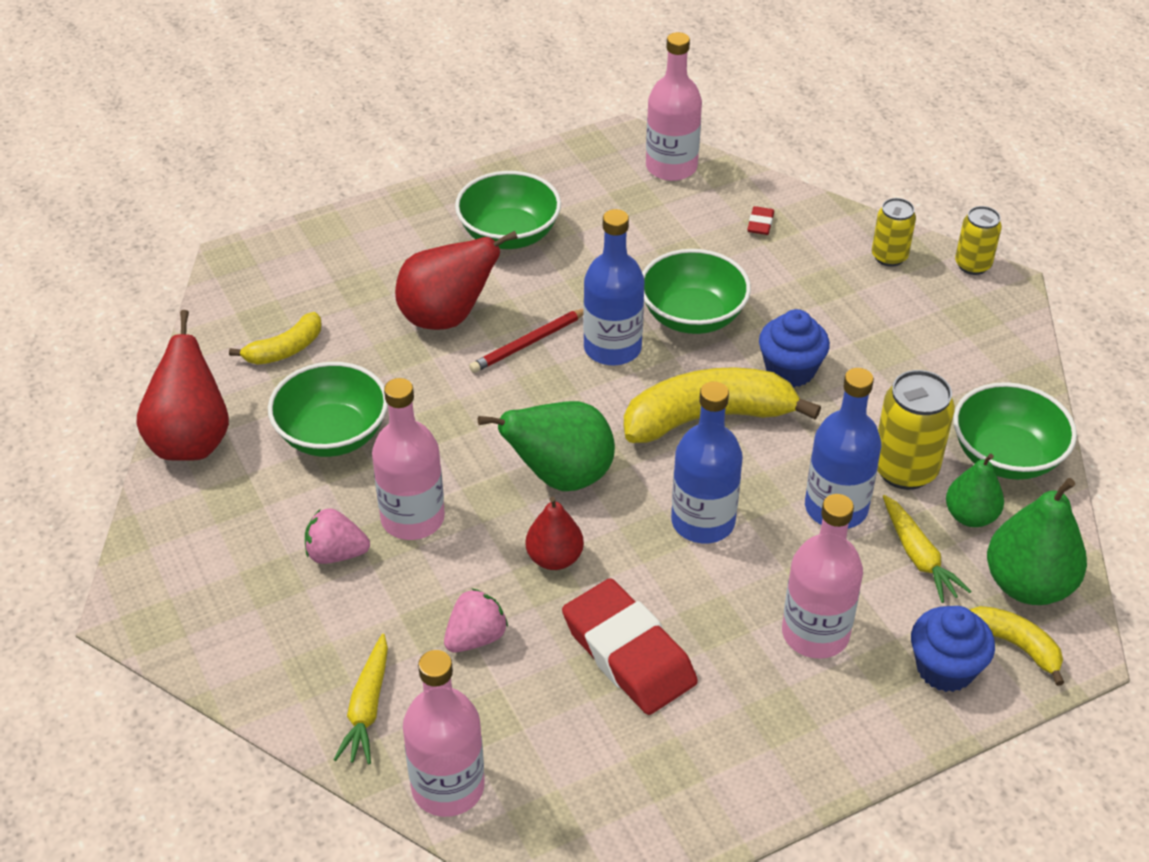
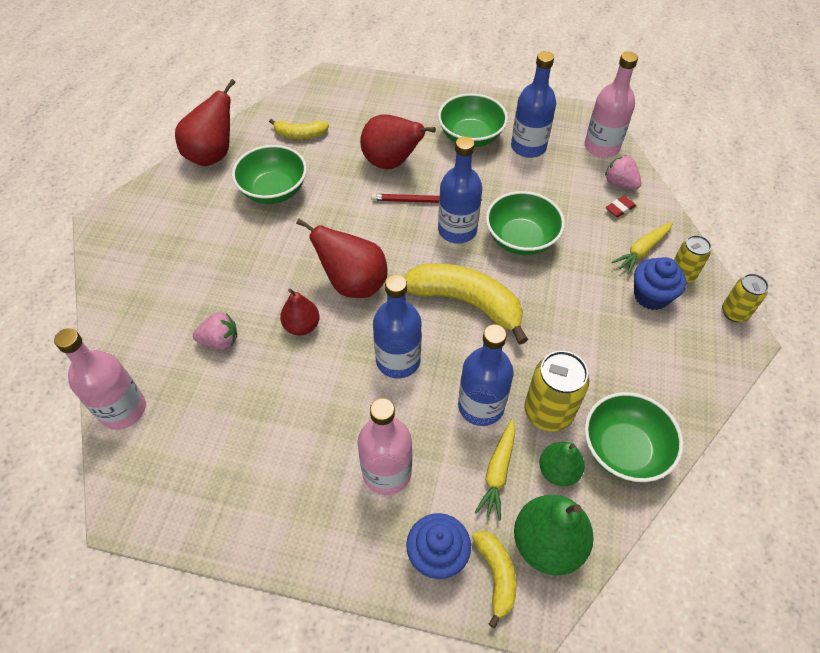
camera: 40 degrees right, 10 degrees up
pink strawberry [305,508,370,564] -> pink strawberry moved to [605,155,641,190]
yellow carrot [333,634,388,764] -> yellow carrot moved to [612,222,673,275]
pink bottle [372,378,445,540] -> none
green pear [478,401,615,491] -> red pear [296,219,388,298]
red eraser [562,578,698,715] -> none
blue cupcake [759,309,830,387] -> blue cupcake moved to [634,257,686,310]
none -> blue bottle [511,51,556,158]

